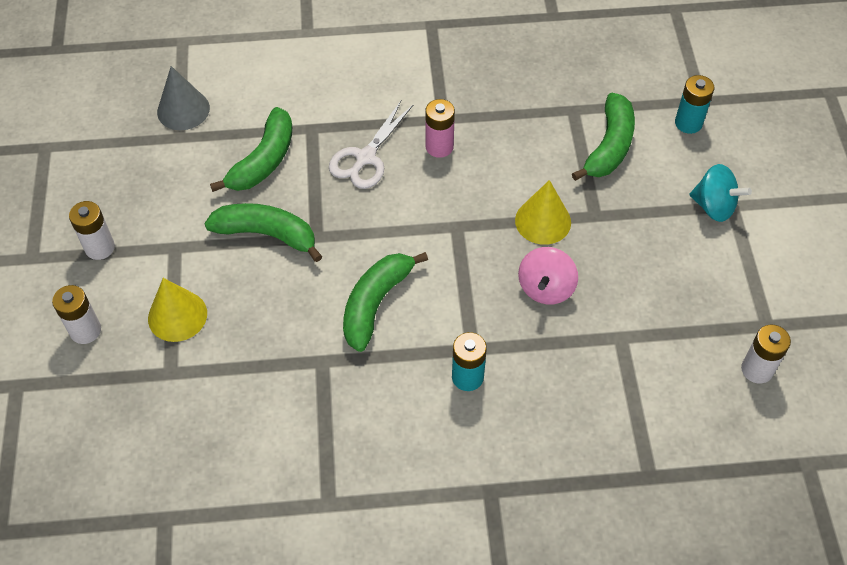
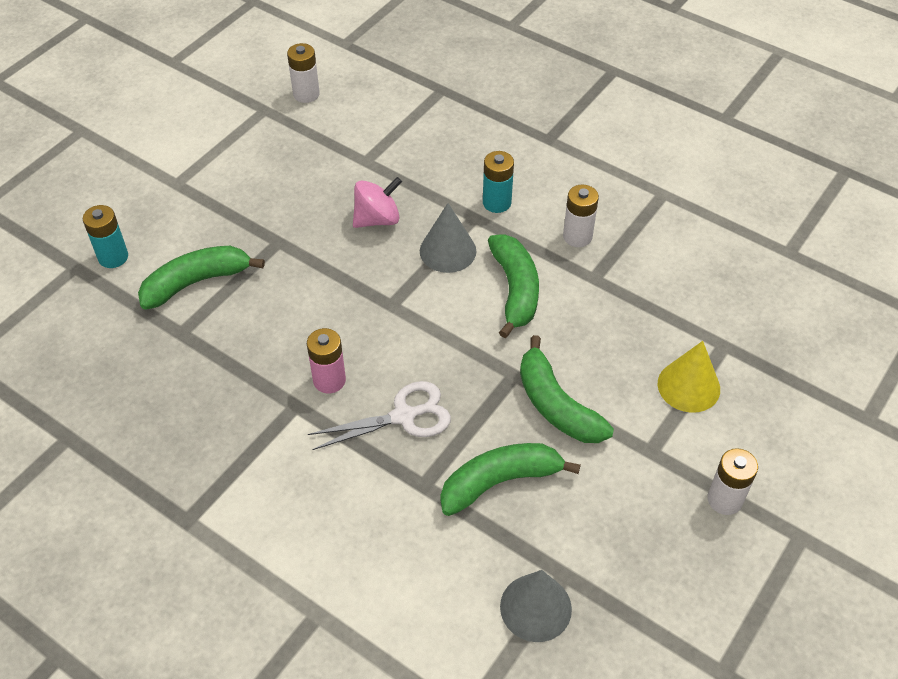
camera: 140 degrees left, 5 degrees down
white battery [52,285,101,344] -> white battery moved to [563,184,599,247]
green banana [343,252,428,352] -> green banana turned 75 degrees counterclockwise [488,234,539,338]
yellow cone [515,180,571,245] -> none
turquoise spinning top [689,164,752,222] -> none
none -> grey cone [420,203,476,273]

